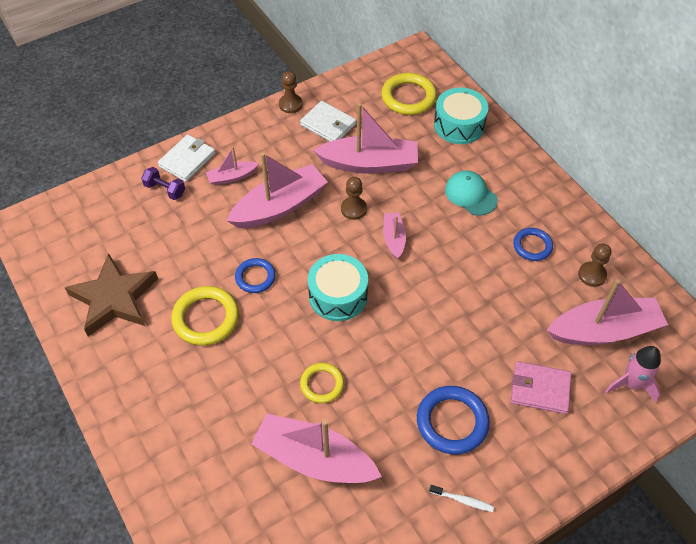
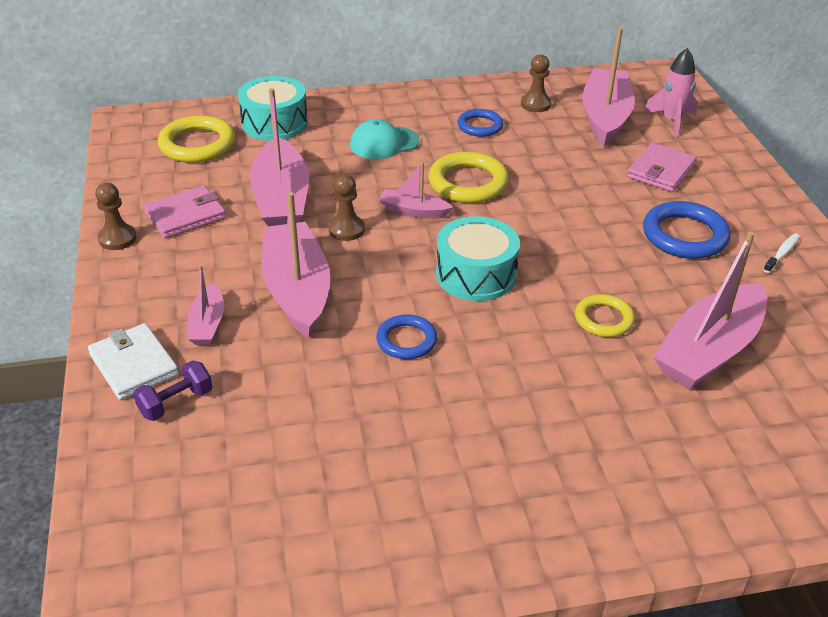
camera: 70 degrees left, 15 degrees down
brown star [64,253,158,336] -> none
yellow ring [171,286,239,346] -> yellow ring moved to [429,152,509,203]
white wallet [300,101,356,141] -> pink wallet [144,186,226,238]
pink boat [313,103,418,173] -> pink boat turned 150 degrees clockwise [250,88,309,226]

